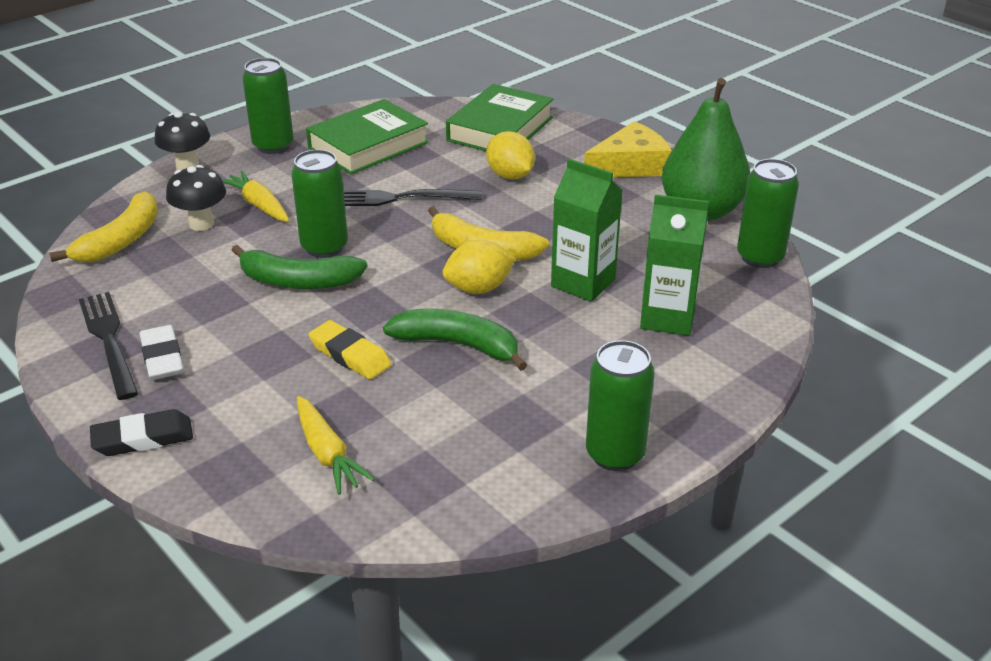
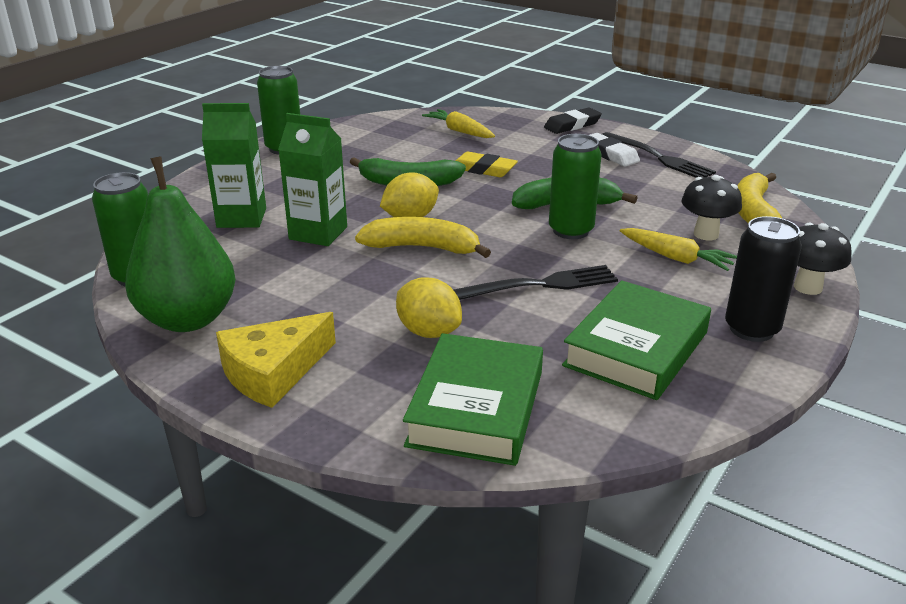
camera: 165 degrees right, 5 degrees down
green can [242,58,294,154] -> black can [725,216,802,342]

